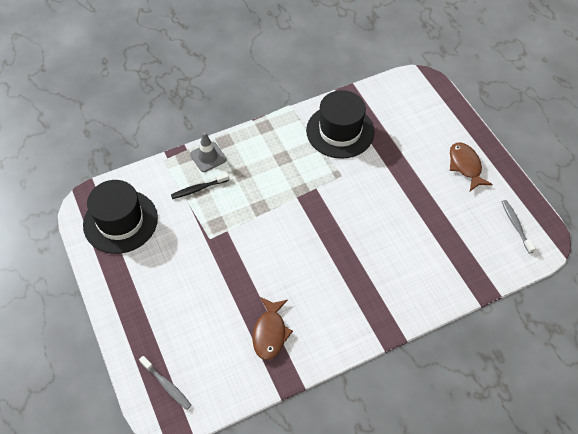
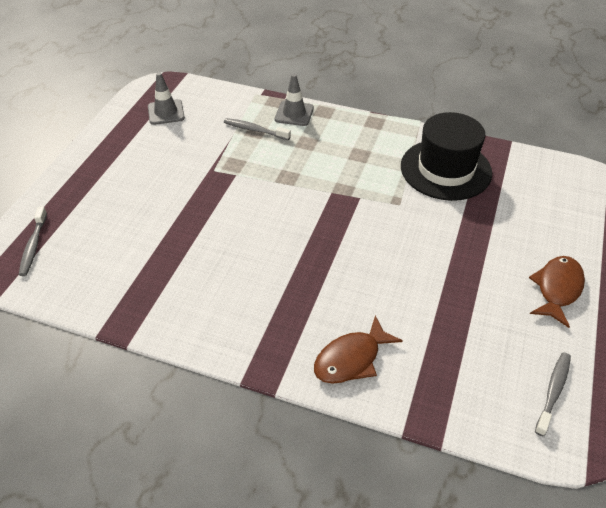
camera: 45 degrees right, 10 degrees down
black hat [83,180,158,254] -> grey traffic cone [148,73,185,125]
black toothbrush [171,173,229,199] -> grey toothbrush [224,118,291,140]
brown fish [253,297,293,360] -> brown fish moved to [314,315,403,384]

